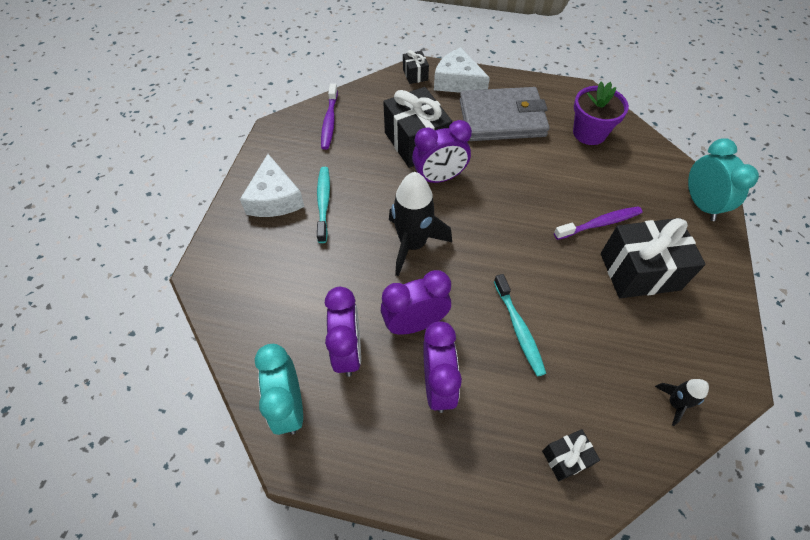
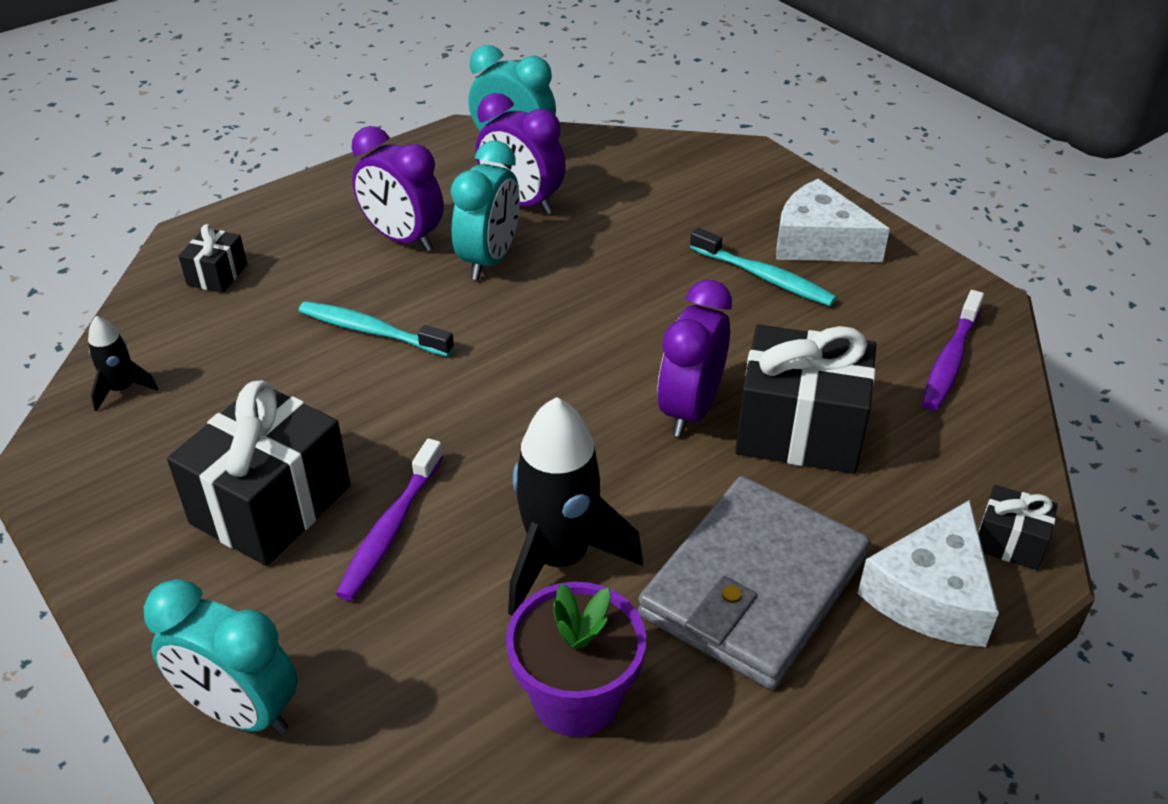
camera: 130 degrees right, 15 degrees down
purple toothbrush [321,84,338,150] -> purple toothbrush turned 105 degrees counterclockwise [922,290,984,411]
purple clock [381,270,451,335] -> turquoise clock [451,141,520,280]
black rocket [389,172,452,276] -> black rocket moved to [508,397,643,616]
white cheese [434,47,490,93] -> white cheese turned 135 degrees clockwise [857,500,999,647]

